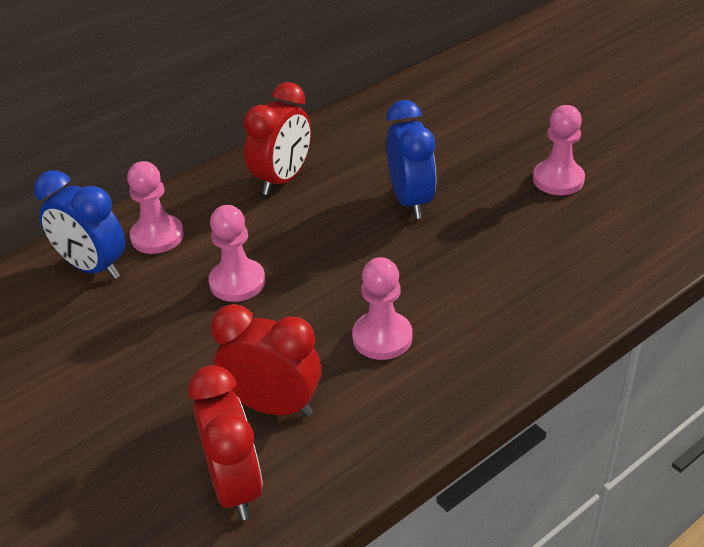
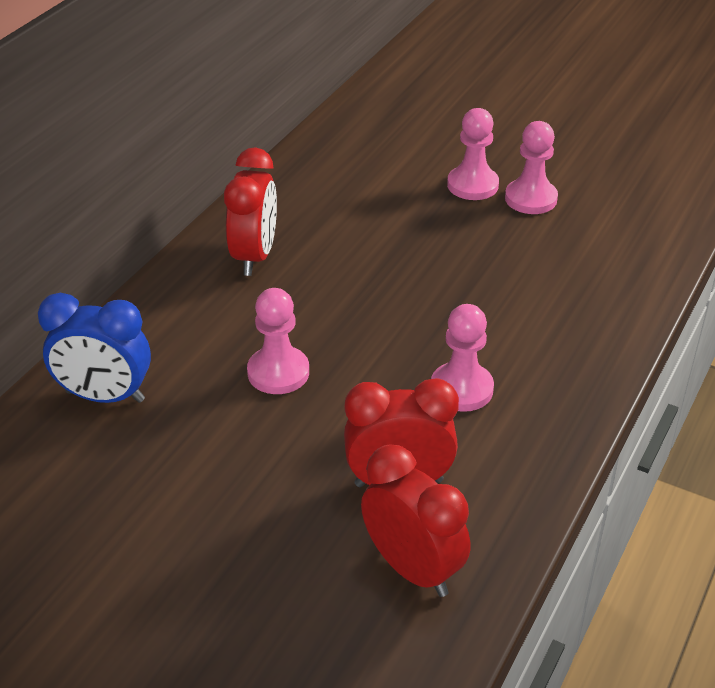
camera: 25 degrees left, 0 degrees up
pink pawn [127,161,184,254] -> pink pawn moved to [447,108,499,200]
blue clock [387,100,436,219] -> none

